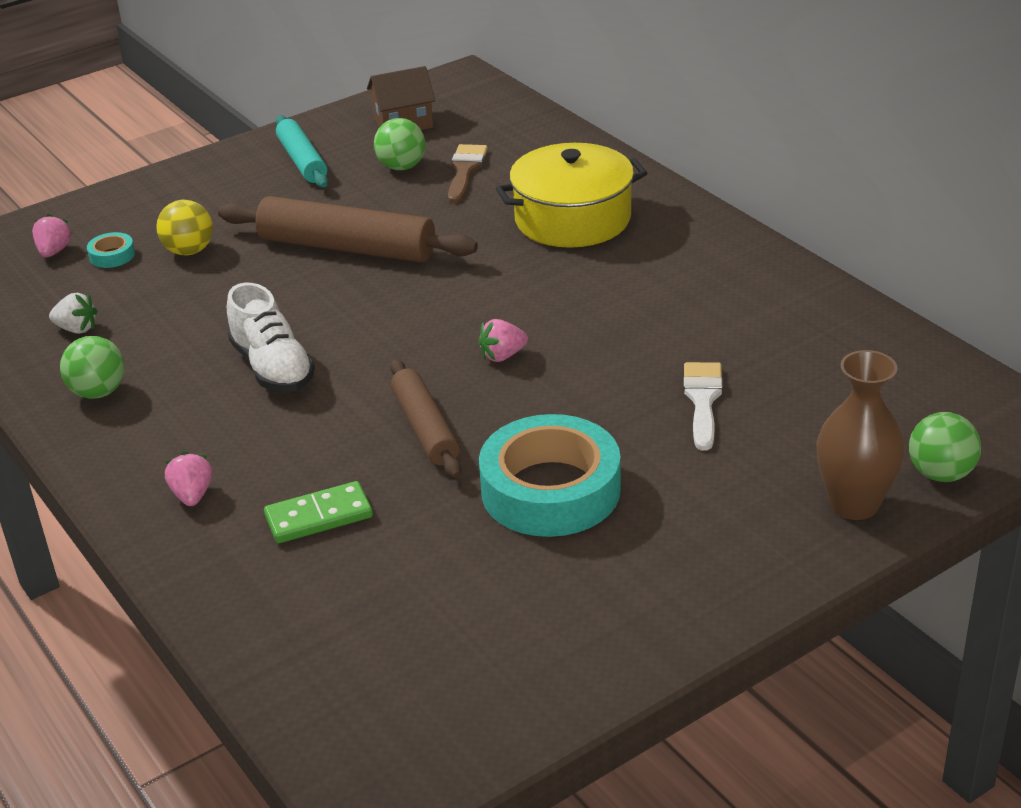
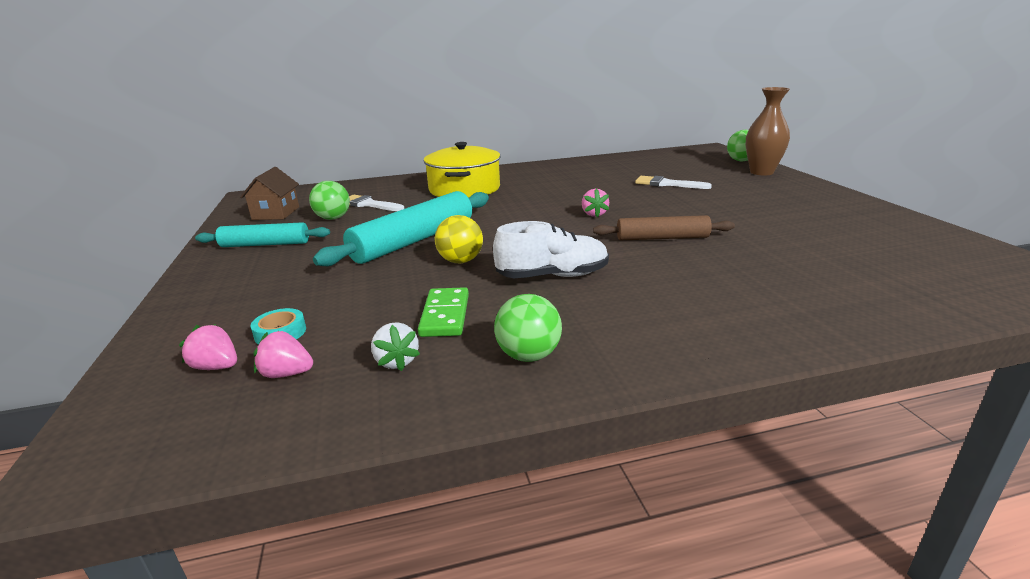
camera: 70 degrees left, 10 degrees down
white strawberry [49,292,97,334] -> white strawberry turned 120 degrees clockwise [371,322,420,371]
yellow ball [156,200,213,255] -> yellow ball moved to [435,215,483,263]
pink strawberry [165,451,213,506] -> pink strawberry moved to [253,331,313,378]
brown rolling pin [218,196,478,262] -> turquoise rolling pin [313,191,489,266]
green domino [264,481,373,543] -> green domino moved to [418,287,469,337]
brown brush [448,144,488,203] -> white brush [349,195,404,211]
turquoise tape [479,414,621,537] -> none

